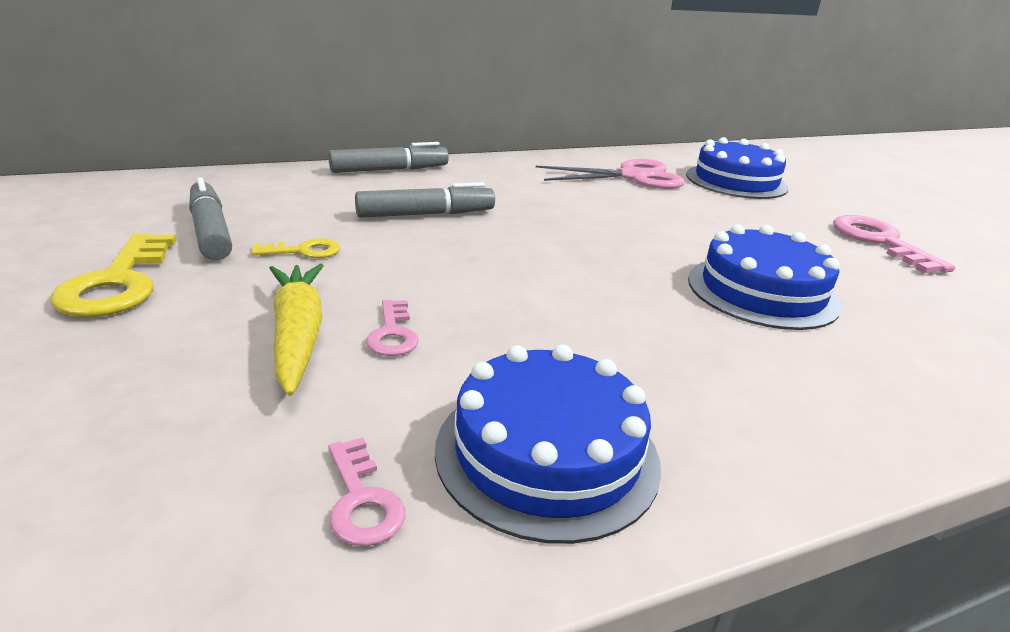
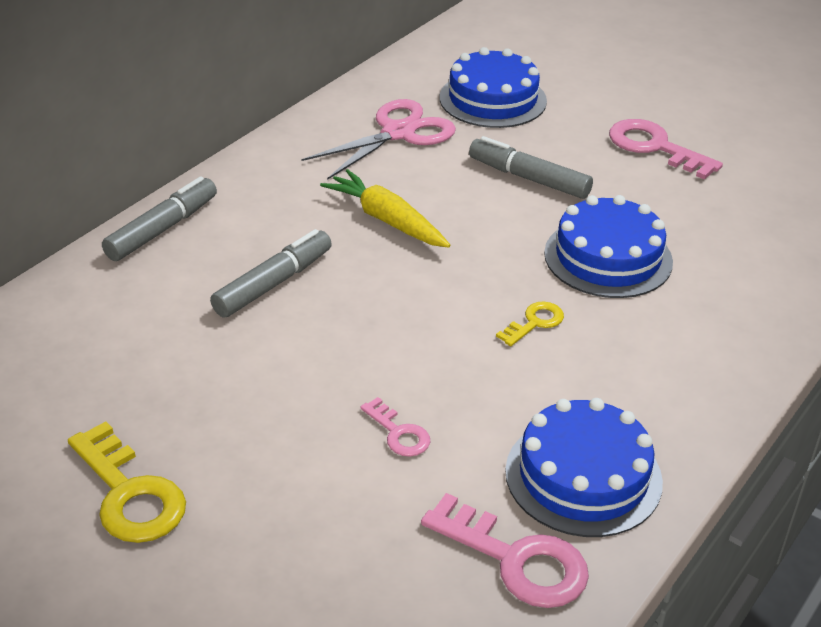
camera: 30 degrees left, 10 degrees up
grey marker [189,177,232,260] -> grey marker moved to [469,136,593,199]
yellow key [251,238,340,258] -> yellow key moved to [496,301,564,346]
yellow carrot [269,264,323,396] -> yellow carrot moved to [320,169,450,248]
pink key [328,437,405,546] -> pink key [421,493,589,608], size x1.83

